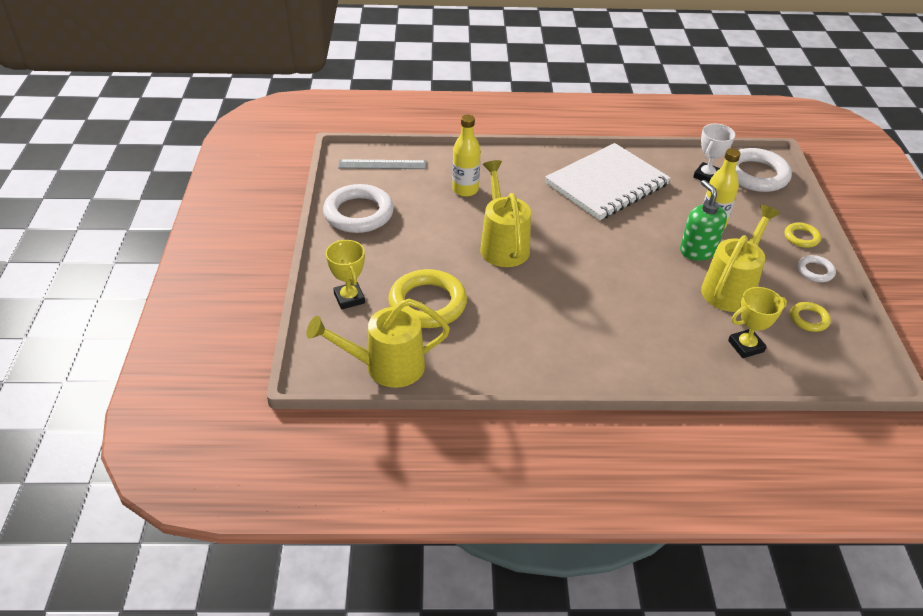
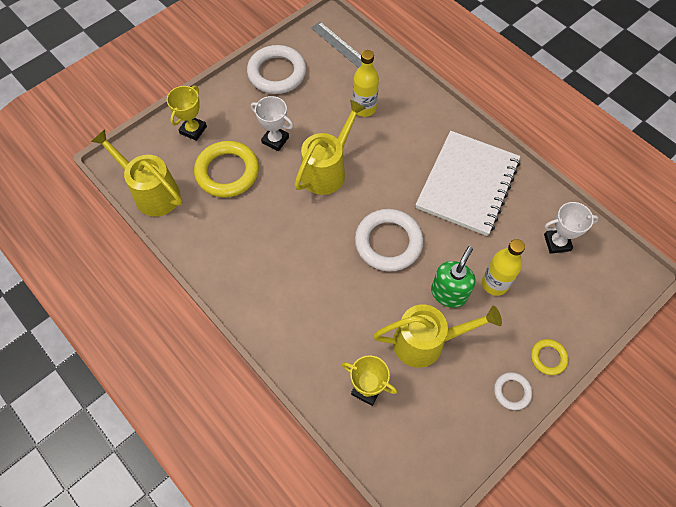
camera: 50 degrees right, 20 degrees up
white notebook [545,143,670,220] -> white notebook turned 75 degrees counterclockwise [415,131,521,236]
white ring [736,148,792,192] -> white ring moved to [355,209,423,272]
yellow ring [790,302,831,332] -> none
none -> white trophy [251,96,293,151]

